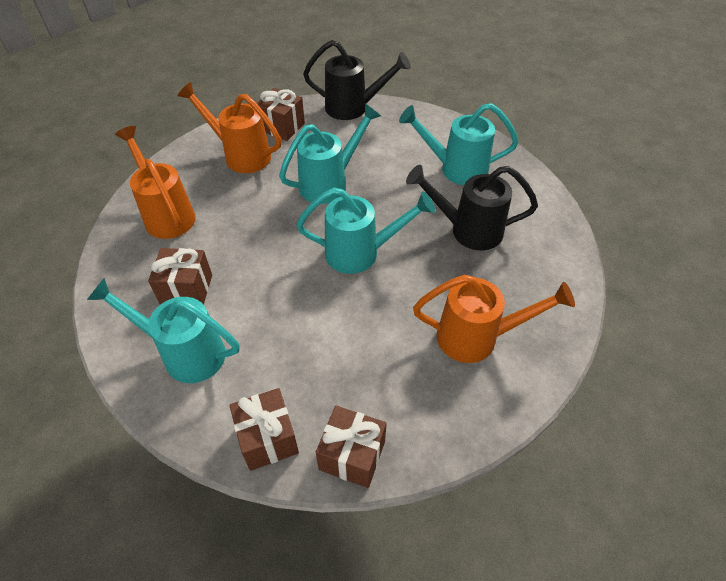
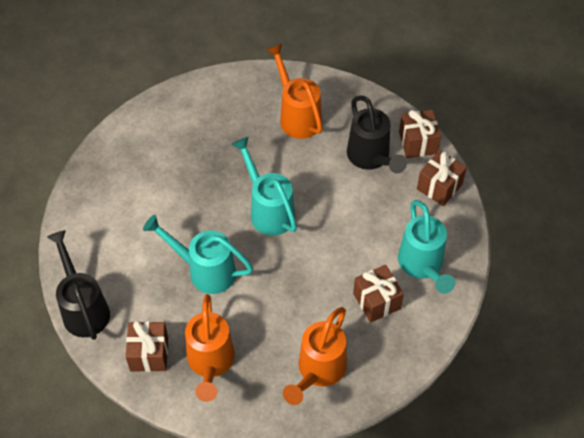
camera: 120 degrees left, 5 degrees up
turquoise watering can [399,103,519,185] -> none
black watering can [406,165,538,250] -> black watering can moved to [347,95,407,174]

